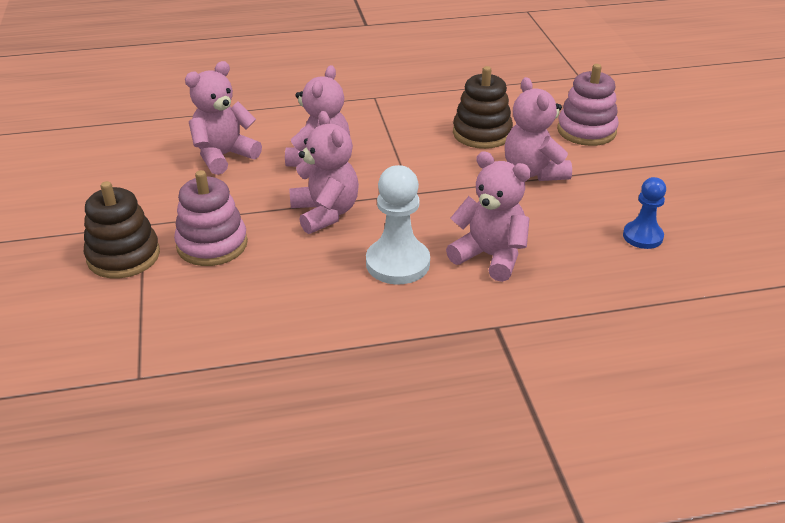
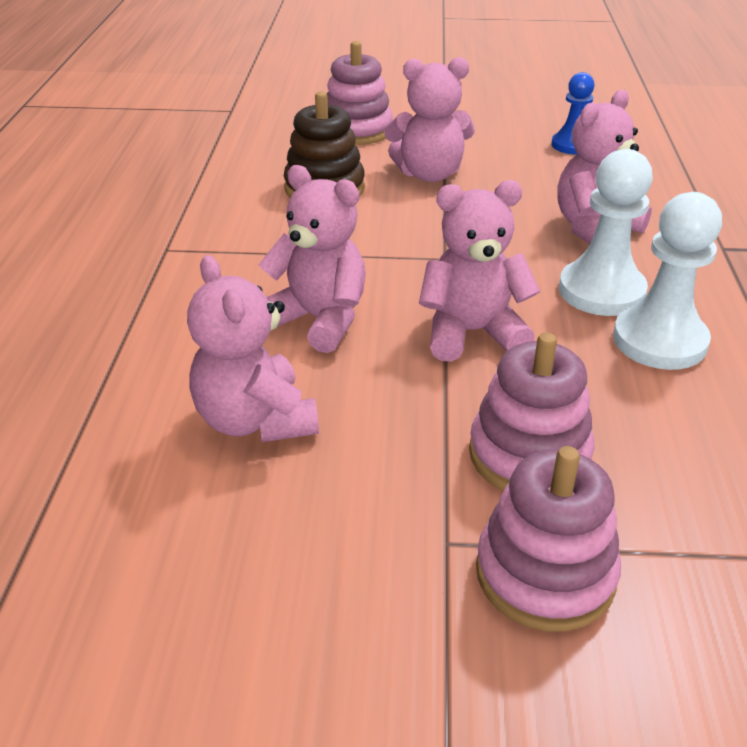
camera: 75 degrees left, 0 degrees up
brown stacking toy [84,181,160,278] -> pink stacking toy [476,446,621,631]
none -> white pawn [613,192,722,370]

